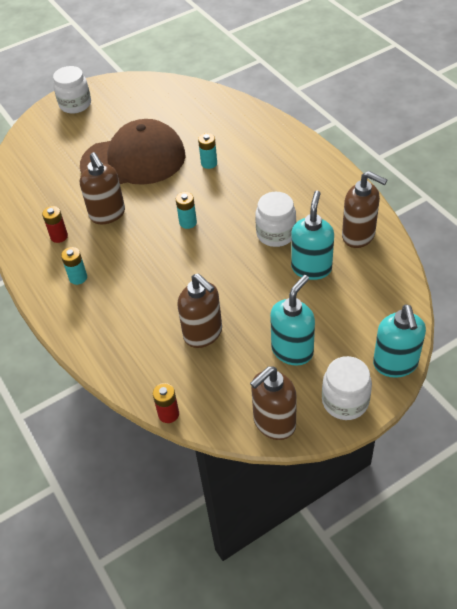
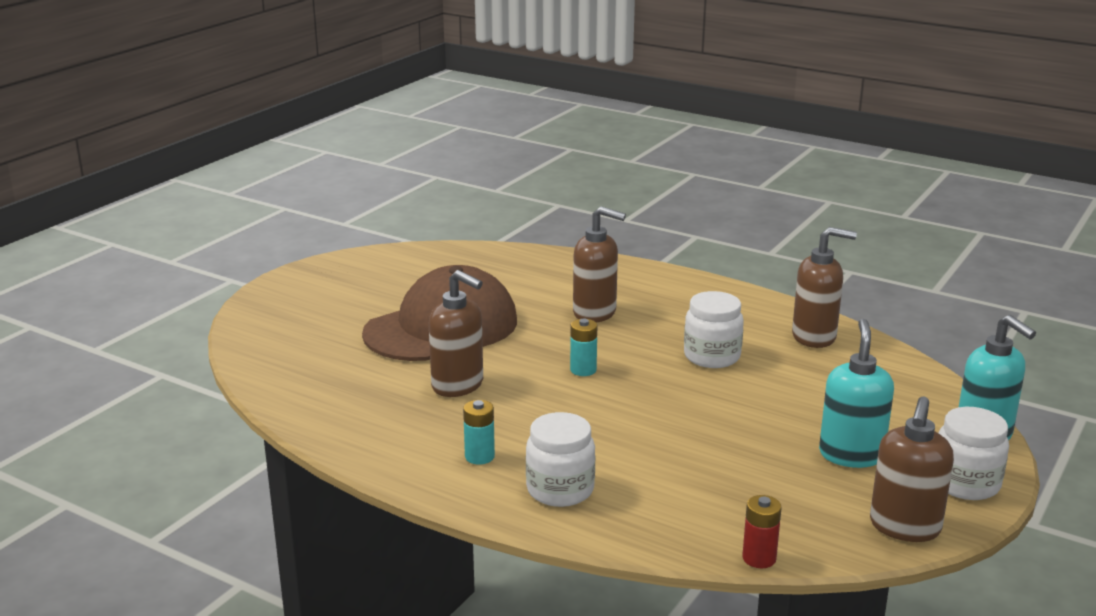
camera: 30 degrees left, 25 degrees down
red battery [42,206,68,243] -> none
white jar [53,66,91,114] -> white jar moved to [526,412,595,507]
brown soap dispenser [177,274,222,348] -> brown soap dispenser moved to [573,206,626,323]
turquoise battery [198,133,217,169] -> none
turquoise soap dispenser [291,191,334,280] -> none

